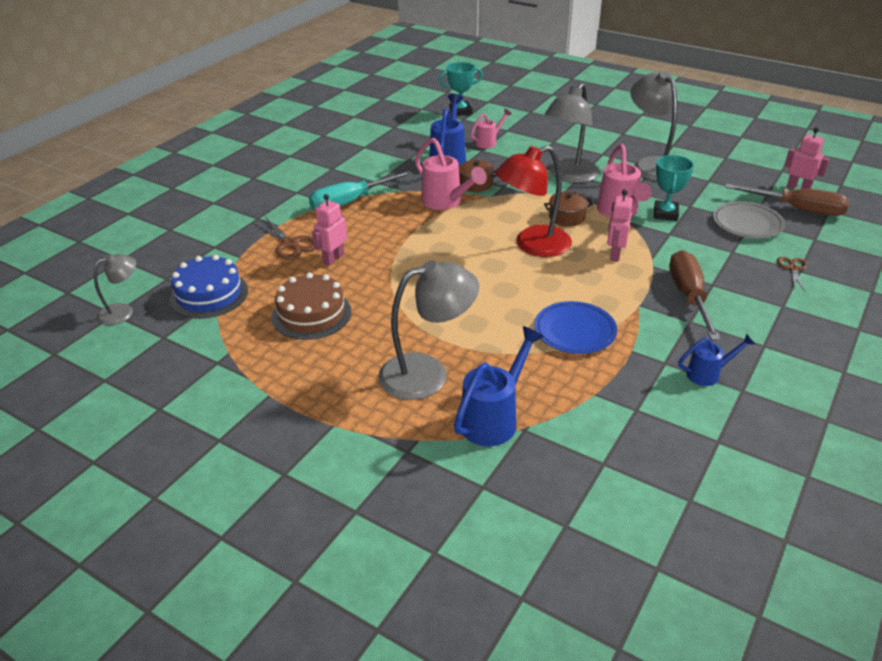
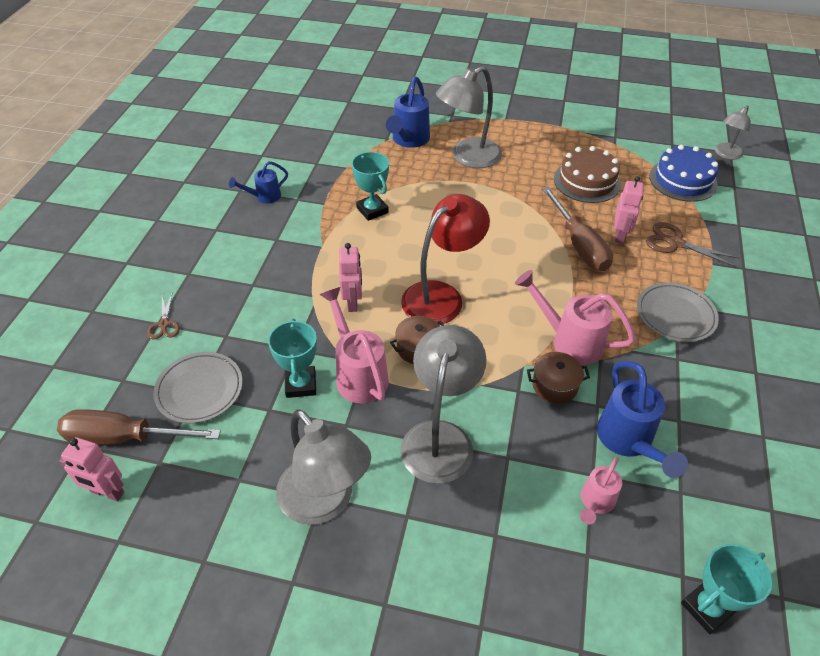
camera: 160 degrees right, 10 degrees up
turquoise screwdriver [309,171,412,210] -> grey plate [637,282,719,342]
blue plate [535,301,617,354] -> turquoise trophy [351,152,389,221]
brown screwdriver [669,250,720,340] -> brown screwdriver moved to [542,187,613,271]

